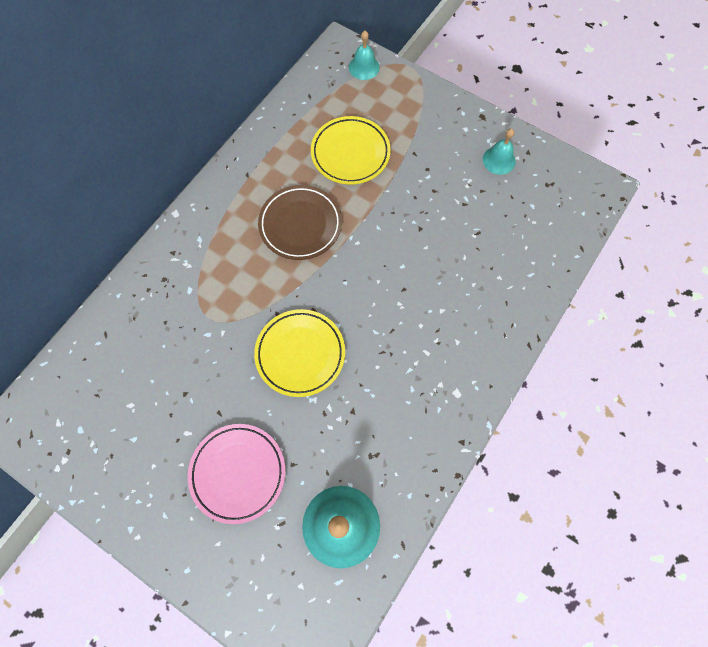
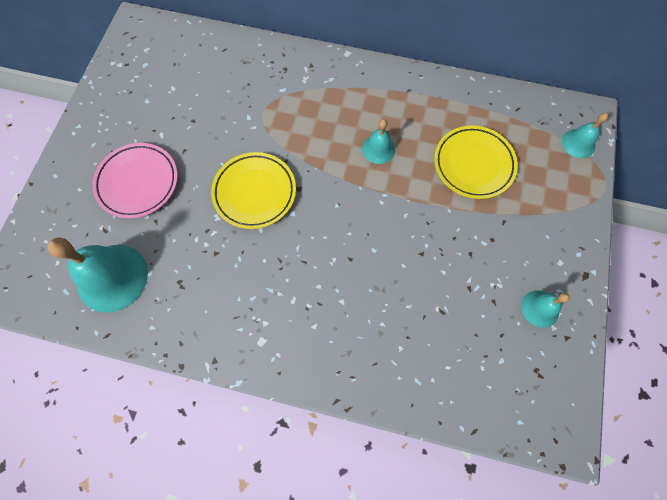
camera: 70 degrees right, 0 degrees up
brown plate [258,185,342,260] -> turquoise bell [362,119,395,164]

